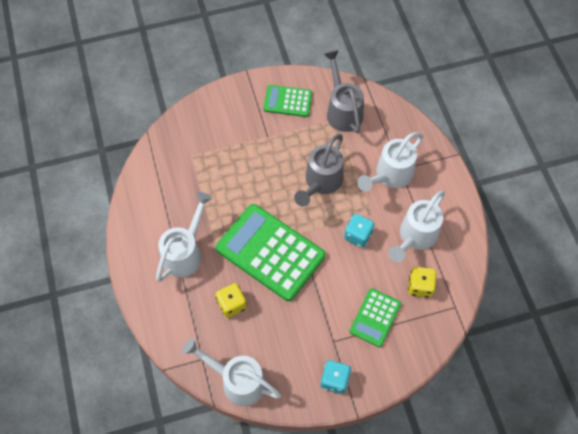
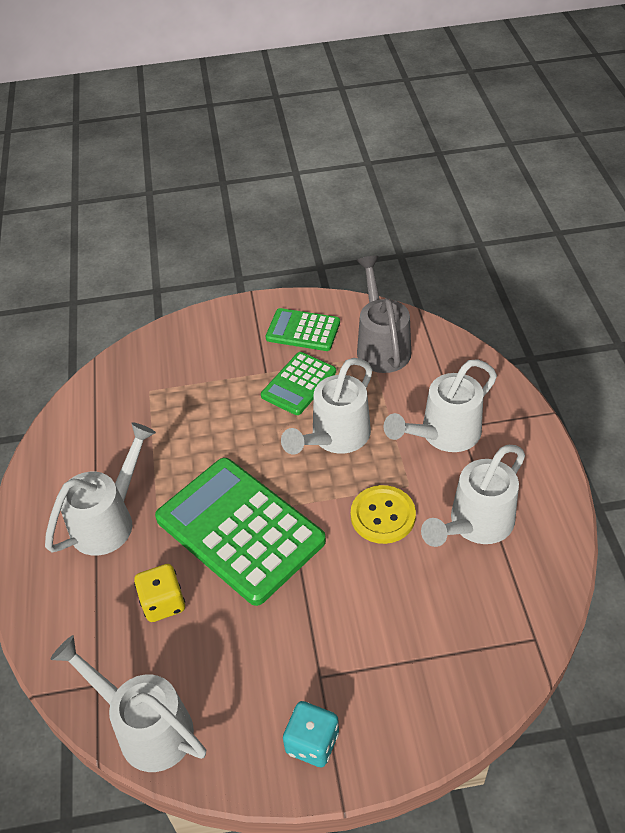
camera: 10 degrees right, 15 degrees down
grey watering can [294,134,344,206] -> white watering can [281,358,373,455]
turquoise dice [344,214,375,248] -> yellow button [351,485,416,544]
green calculator [350,288,401,347] -> green calculator moved to [261,352,336,415]
yellow dice [408,267,436,298] -> none

